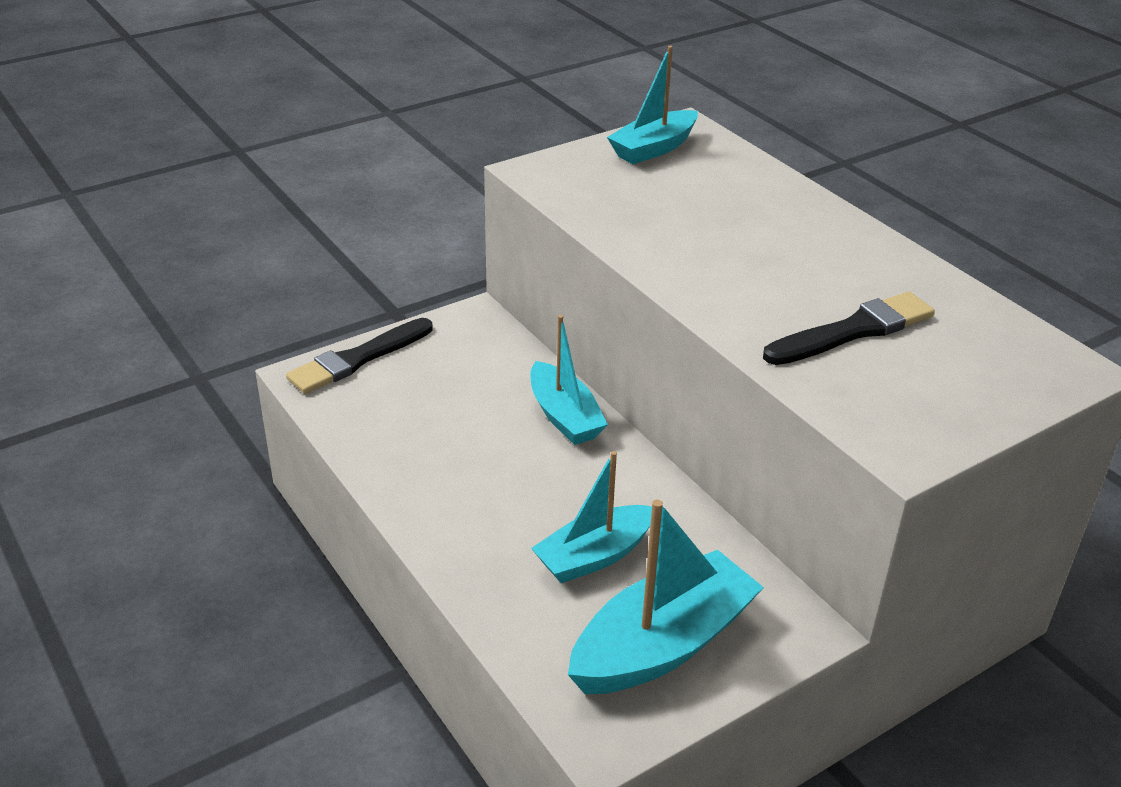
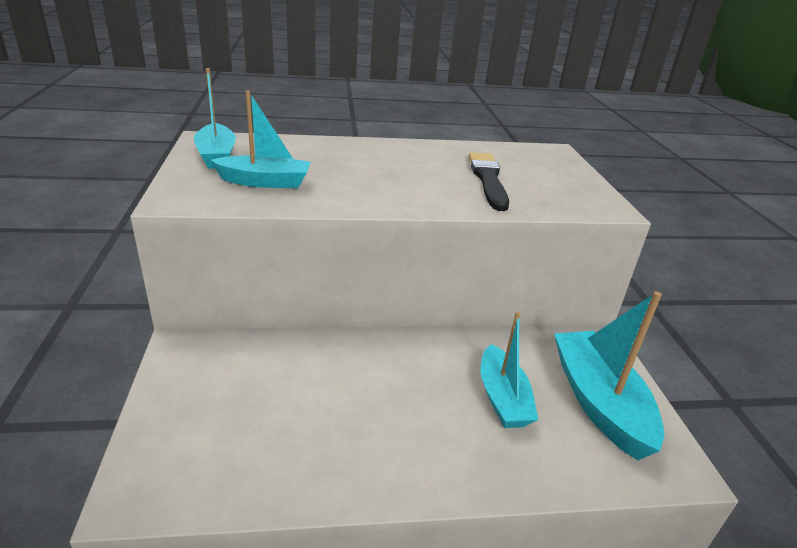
camera: 65 degrees left, 5 degrees down
black brush [286,318,433,394] -> none
turquoise boat [530,315,608,445] -> turquoise boat moved to [210,90,311,188]

